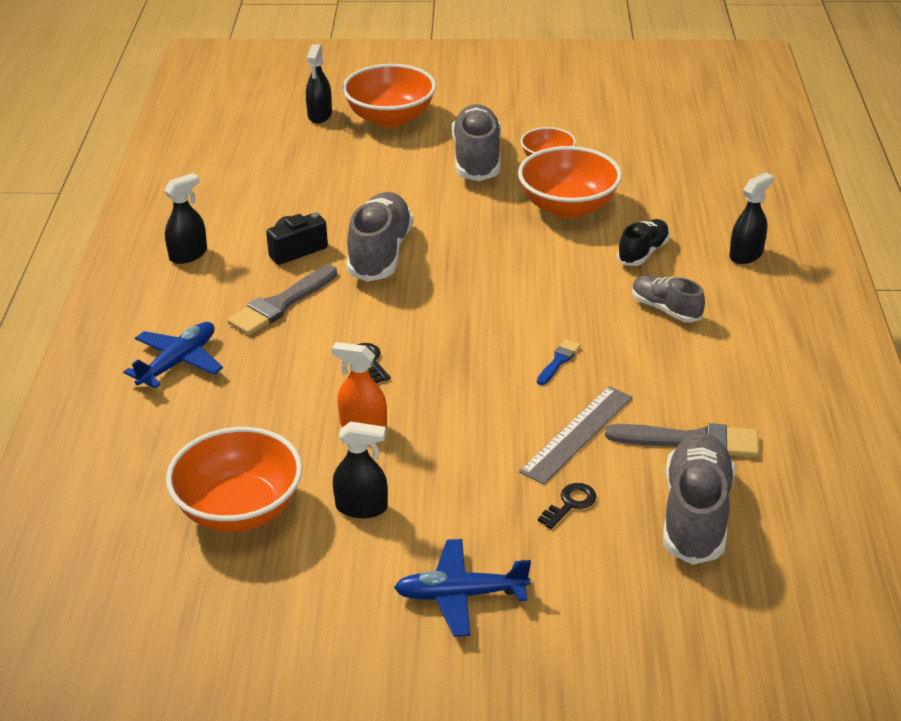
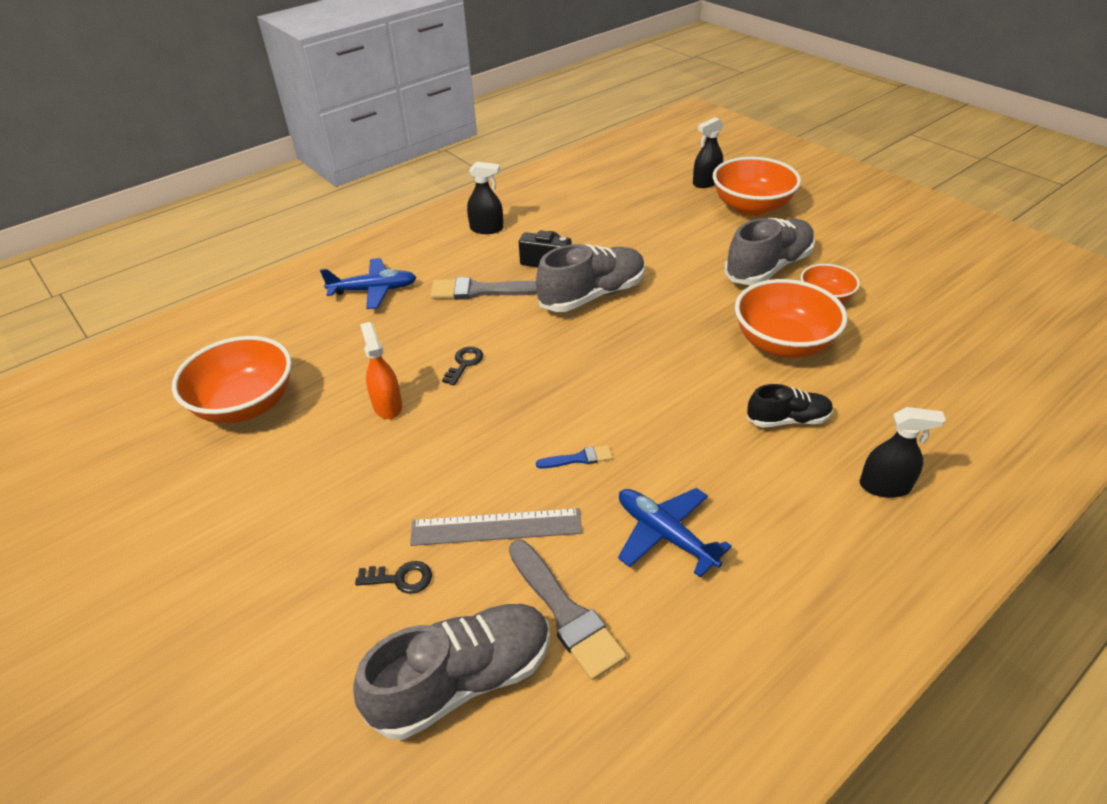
camera: 50 degrees right, 5 degrees up
black spray bottle [333,421,388,518] -> none
blue plane [394,539,531,637] -> blue plane moved to [618,488,732,577]
grey shoe [632,276,705,322] -> none

